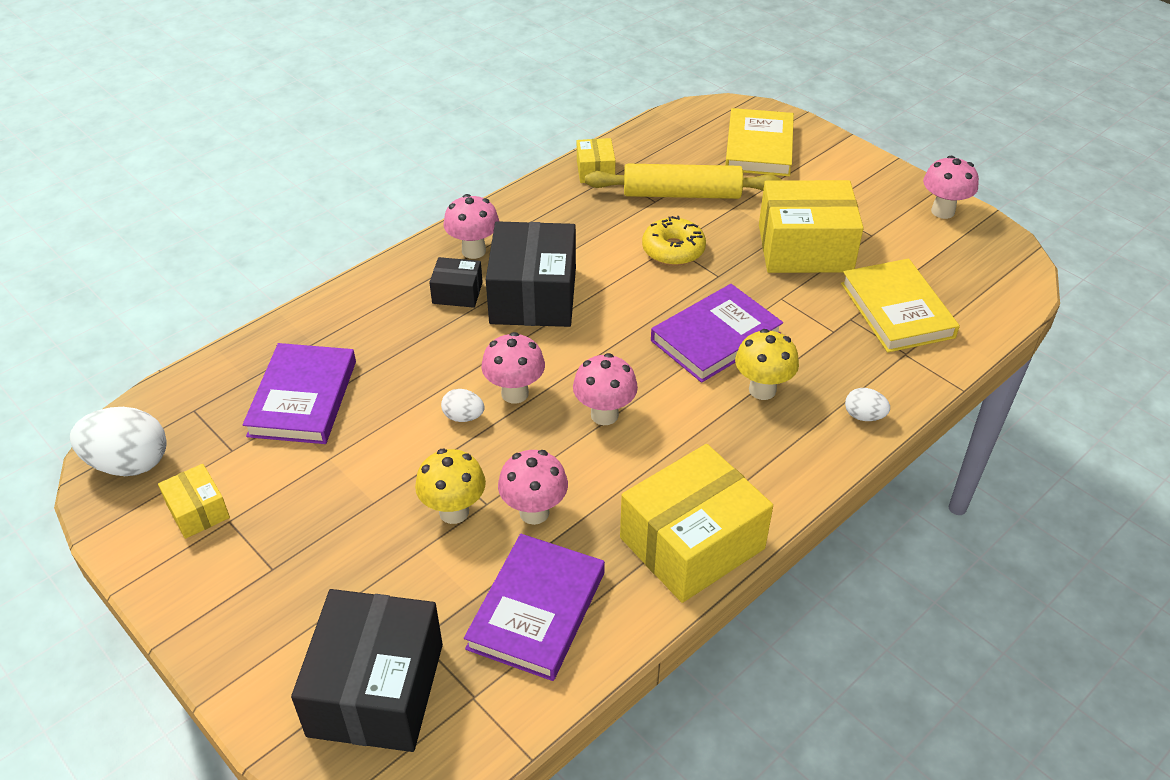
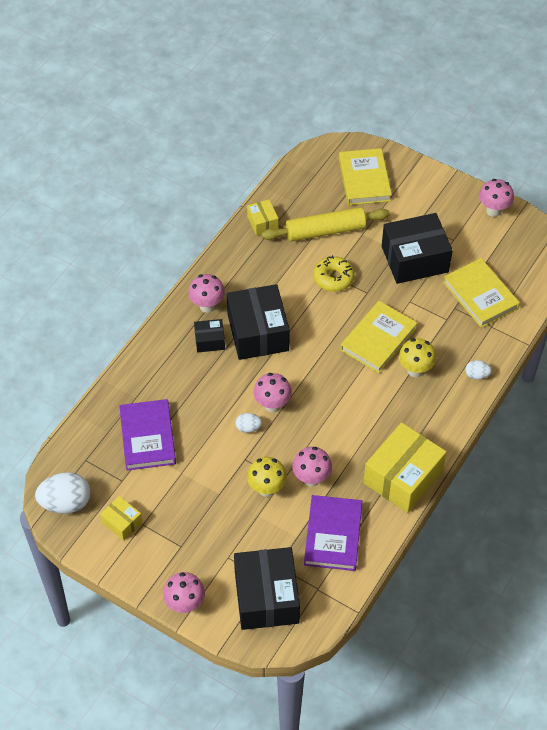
camera: 15 degrees left, 10 degrees up
pink mushroom [573,353,638,425] -> pink mushroom moved to [163,572,205,613]
purple book [651,284,783,383] -> yellow book [340,301,417,373]
yellow box [759,180,864,273] -> black box [382,213,453,284]

